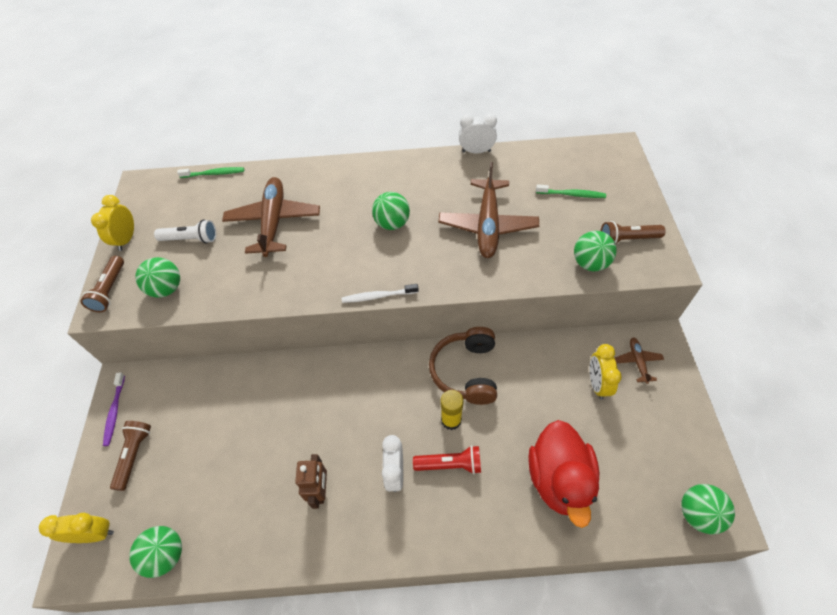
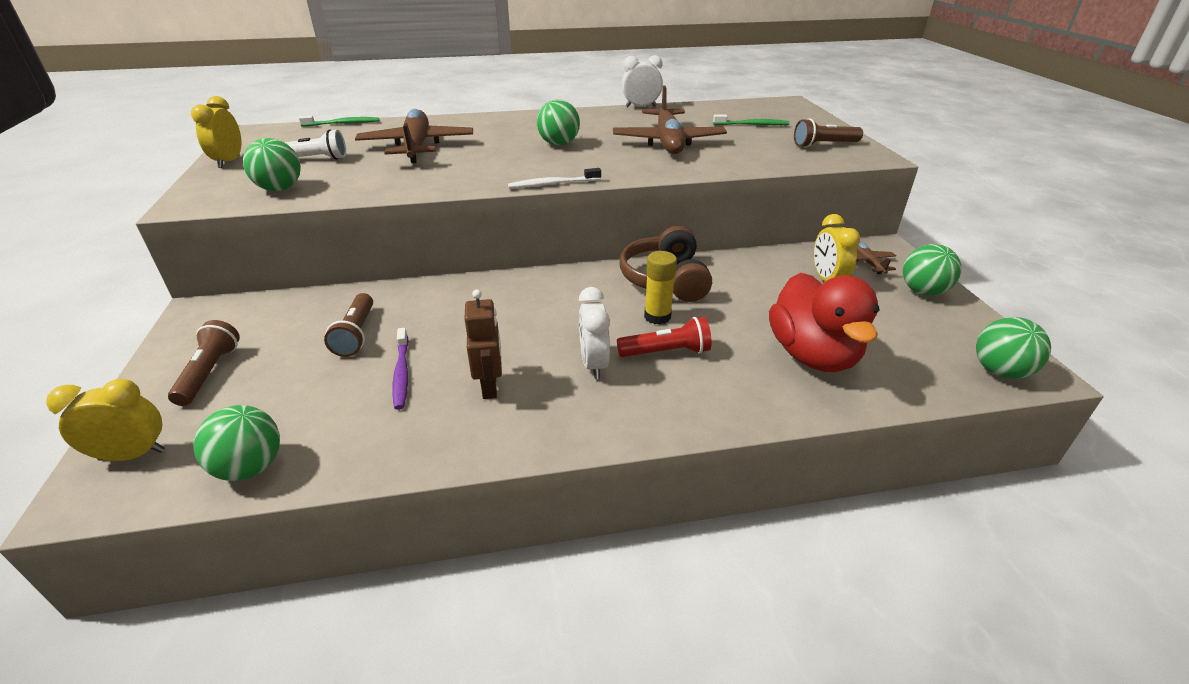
camera: 10 degrees left, 20 degrees down
brown flashlight [80,256,124,312] -> brown flashlight moved to [324,293,373,357]
purple toothbrush [103,372,125,446] -> purple toothbrush moved to [393,328,409,410]
green ball [574,231,617,271] -> green ball moved to [903,244,961,296]

